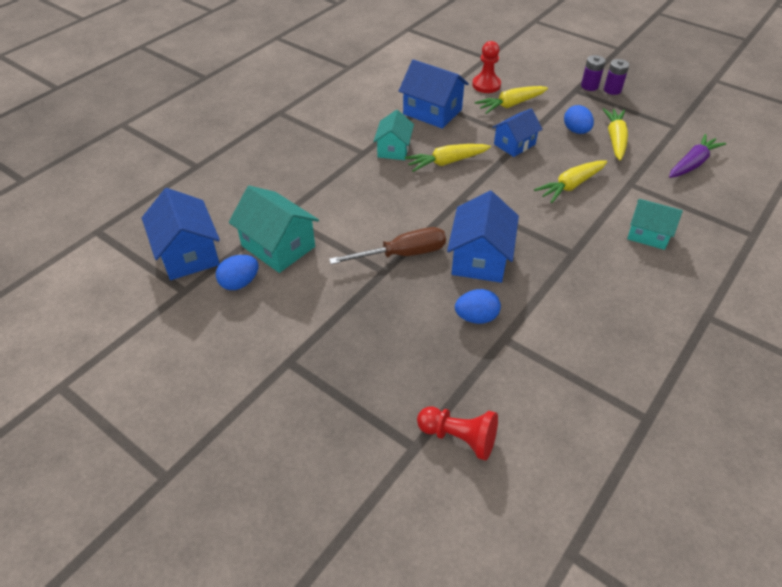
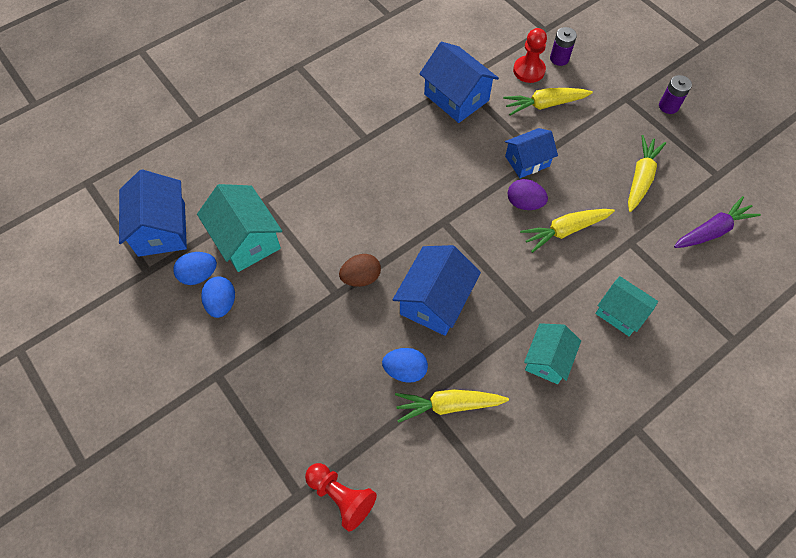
camera: 15 degrees right, 15 degrees up
brown screwdriver [329,227,446,265] -> brown egg [339,254,381,287]
turquoise house [373,110,414,160] -> turquoise house moved to [524,323,581,384]
yellow carrot [405,144,491,172] -> yellow carrot moved to [395,389,509,423]
blue egg [564,105,594,134] -> blue egg moved to [201,277,235,318]
purple battery [581,55,606,91] -> purple battery moved to [550,27,577,66]
none -> purple egg [507,179,548,210]

